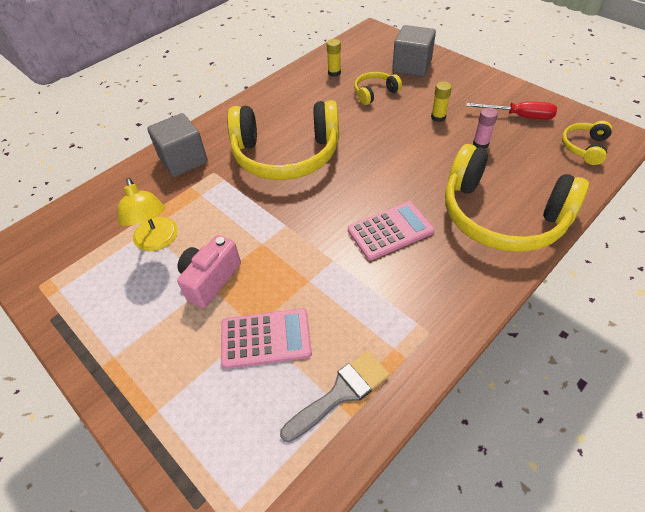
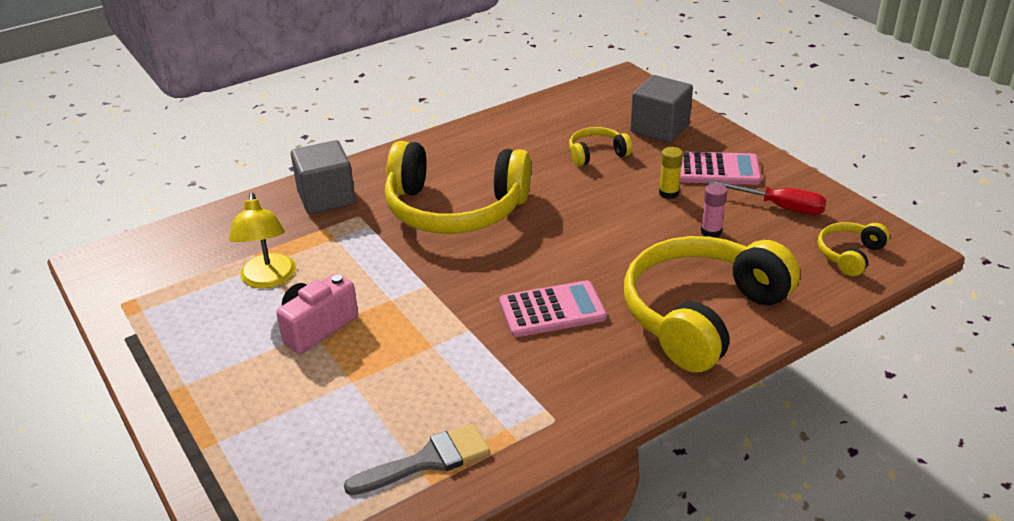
camera: 10 degrees right, 15 degrees down
pink calculator [221,308,312,369] -> pink calculator moved to [680,151,762,185]
yellow glue stick [327,39,341,77] -> none
yellow headphones [445,144,589,252] -> yellow headphones turned 90 degrees clockwise [624,236,800,373]

